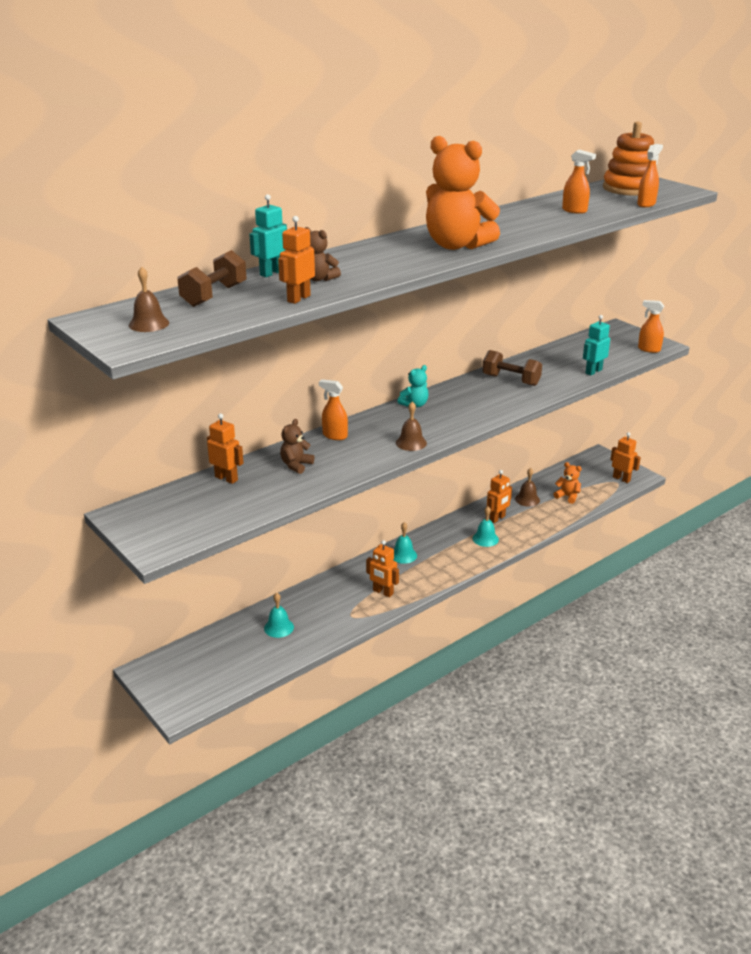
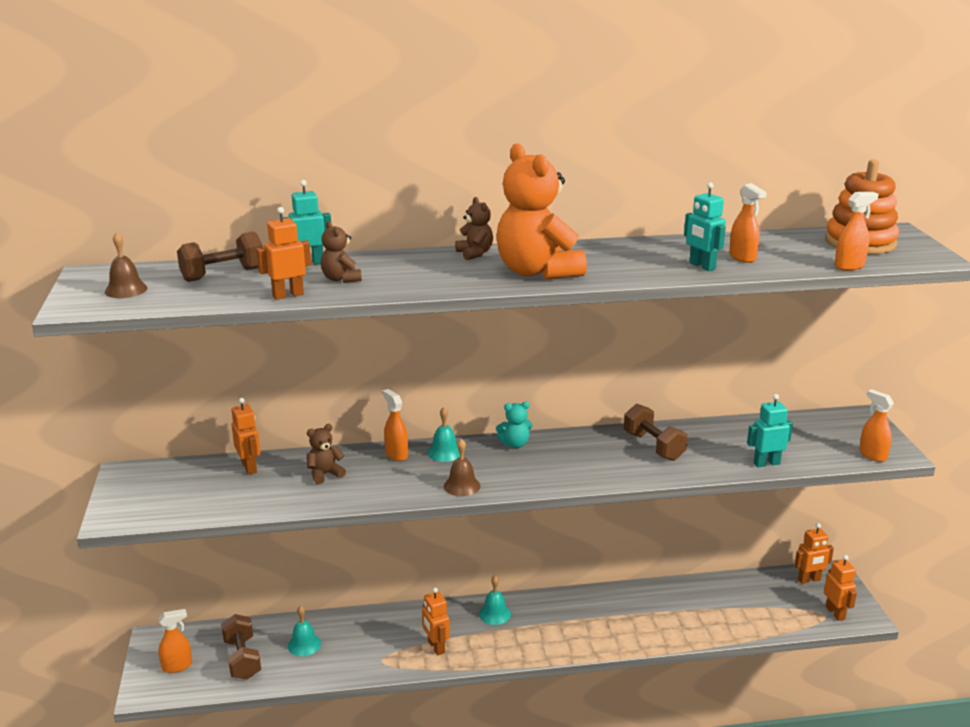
camera: 30 degrees right, 5 degrees down
turquoise bell [472,506,499,547] -> turquoise bell moved to [427,407,460,462]
orange robot [487,470,512,523] -> orange robot moved to [794,523,834,584]
brown bell [515,468,540,507] -> none
orange teddy bear [554,462,582,504] -> none
none -> orange spray bottle [158,609,192,673]
none -> brown dumbbell [221,614,261,680]
none -> brown teddy bear [455,197,493,260]
none -> turquoise robot [684,182,726,271]

